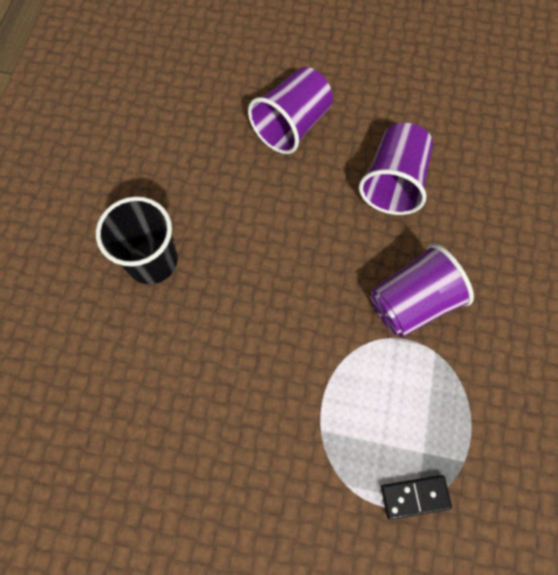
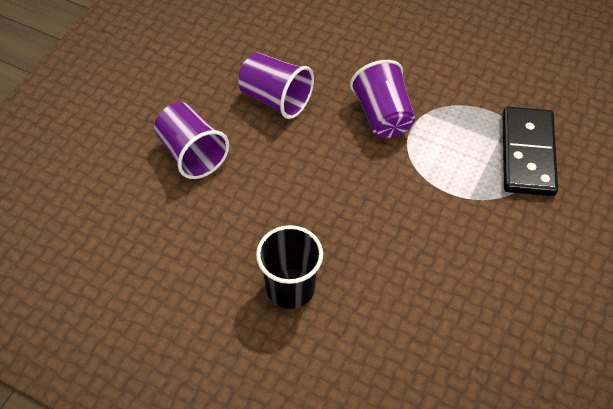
camera: 75 degrees left, 15 degrees down
black domino [381,475,452,520] -> black domino [503,107,558,196], size x2.11

